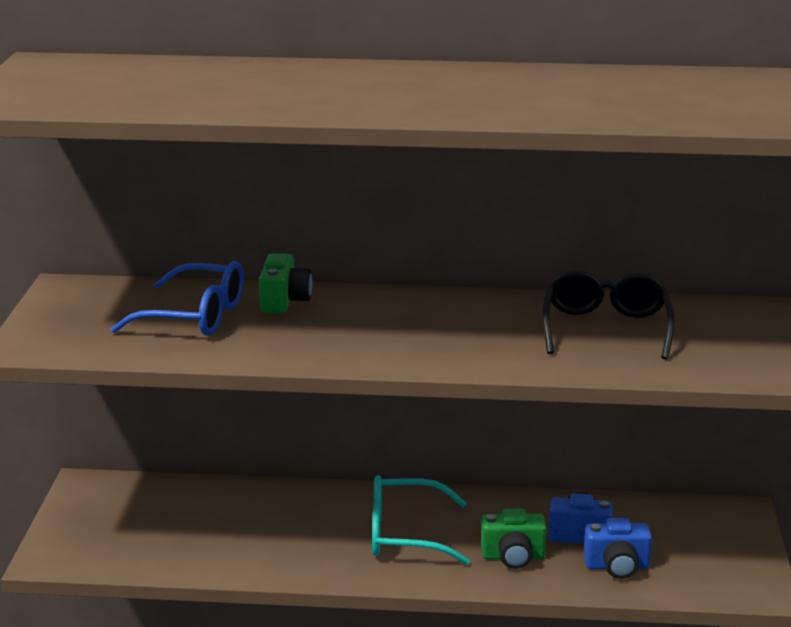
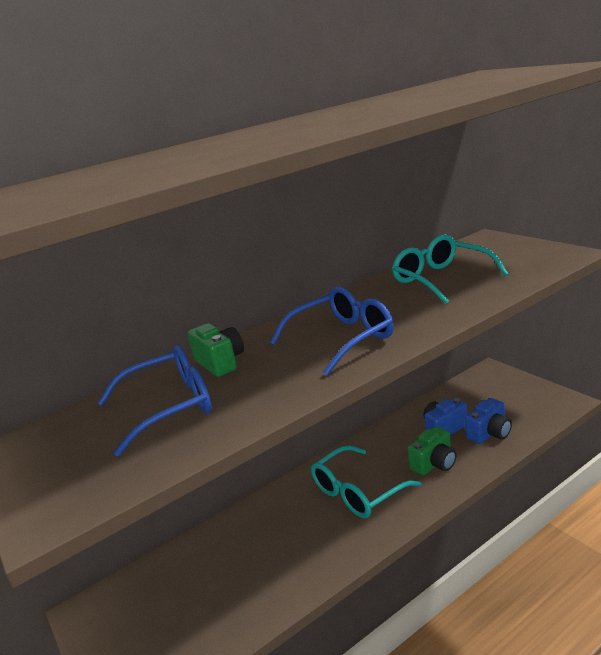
camera: 35 degrees left, 0 degrees up
black glasses [542,270,675,360] -> turquoise glasses [392,235,509,304]
none -> blue glasses [270,286,394,376]

